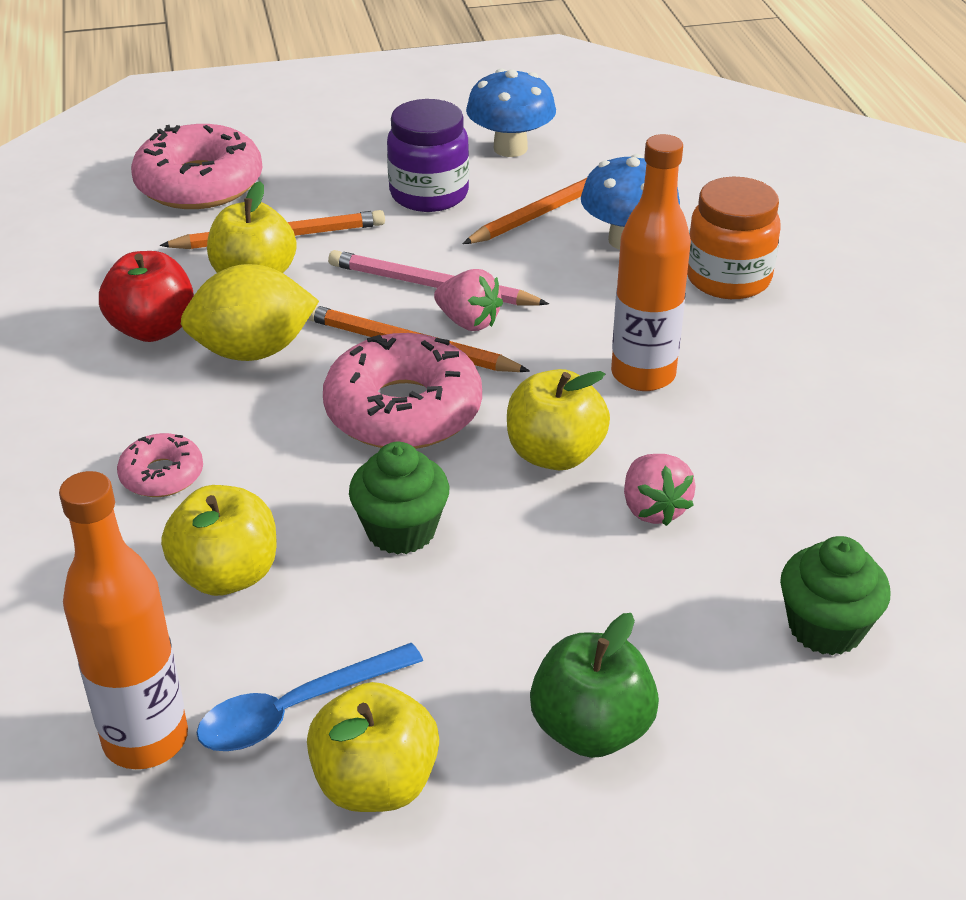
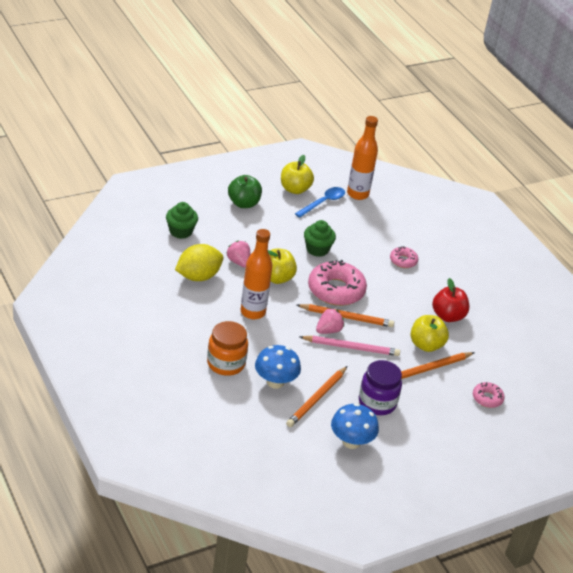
camera: 160 degrees right, 0 degrees up
pink donut [131,124,263,209] -> pink donut [473,382,505,408], size x0.51
yellow apple [161,485,277,596] -> none
yellow lemon [181,264,319,361] -> yellow lemon moved to [175,244,223,281]
pink strawberry [434,269,503,331] -> pink strawberry turned 120 degrees clockwise [316,308,344,334]

